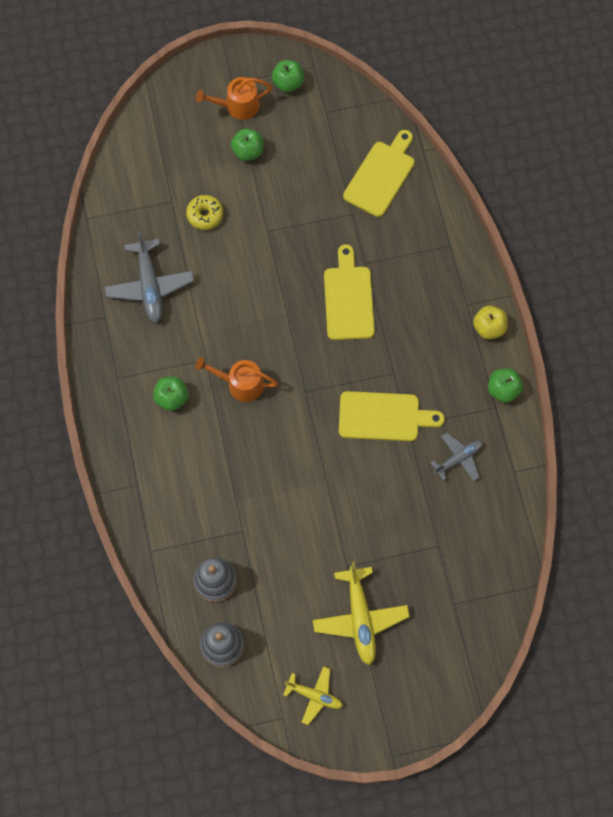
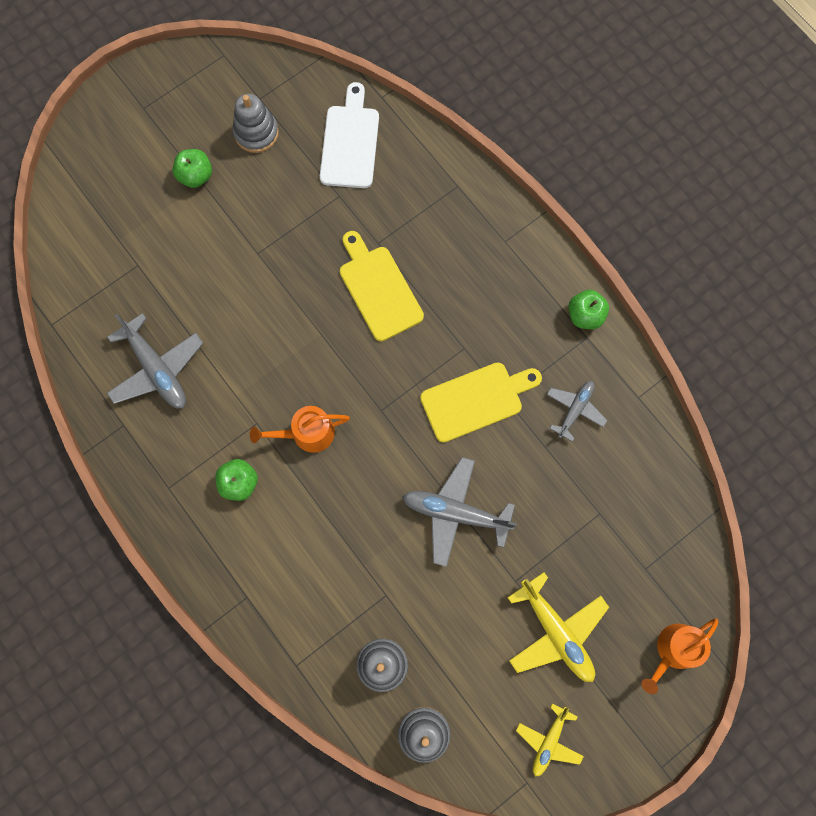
camera: 25 degrees left, 5 degrees up
yellow donut [186,195,223,230] -> none
orange watering can [196,77,272,120] -> orange watering can moved to [641,618,718,694]
green apple [272,60,304,92] -> none
yellow plane [283,666,343,725] -> yellow plane turned 120 degrees clockwise [516,703,584,777]
yellow cutting board [343,130,414,217] -> white cutting board [320,82,379,188]
yellow apple [473,306,507,339] -> none
none -> grey stacking toy [233,94,279,153]
none -> grey plane [402,457,517,567]

